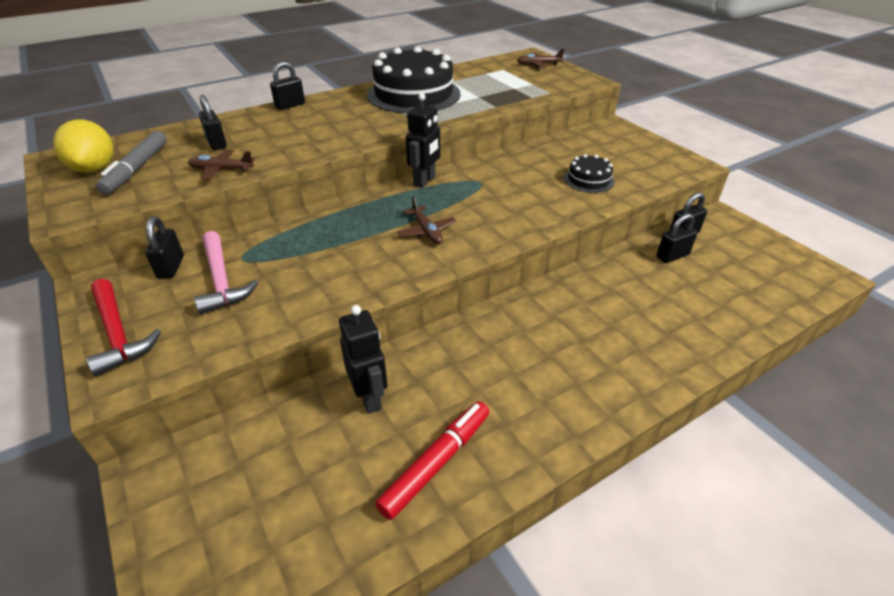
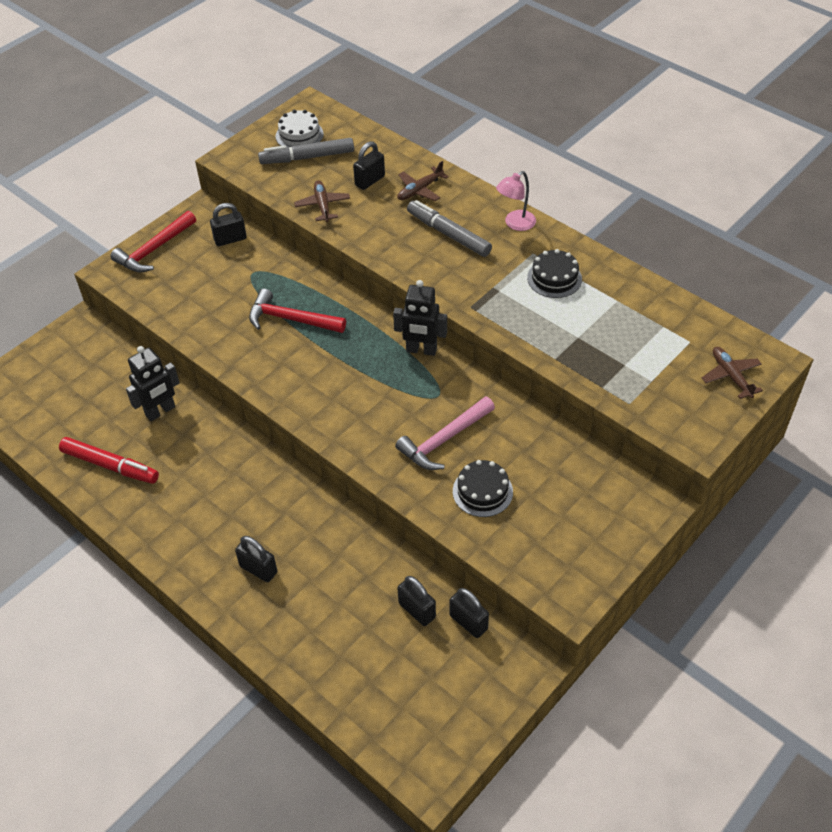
camera: 75 degrees right, 10 degrees up
yellow lemon [53,120,113,173] -> white cake [276,110,324,147]
pink hammer [194,231,258,314] -> pink hammer moved to [395,396,495,470]
black padlock [270,62,305,110] -> black padlock moved to [235,536,277,582]
black cake [367,46,460,113] -> black cake [527,249,582,298], size x0.47
brown plane [397,196,457,244] -> brown plane moved to [397,161,449,201]
none -> red hammer [249,289,346,333]
none -> grey marker [407,200,492,257]
none -> pink lamp [496,171,536,231]

